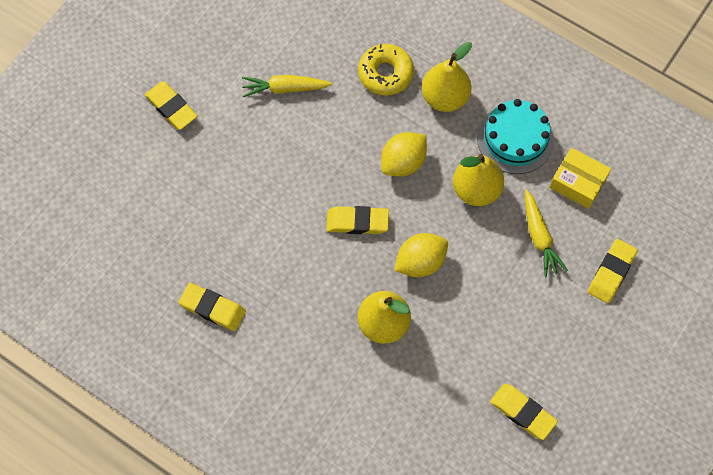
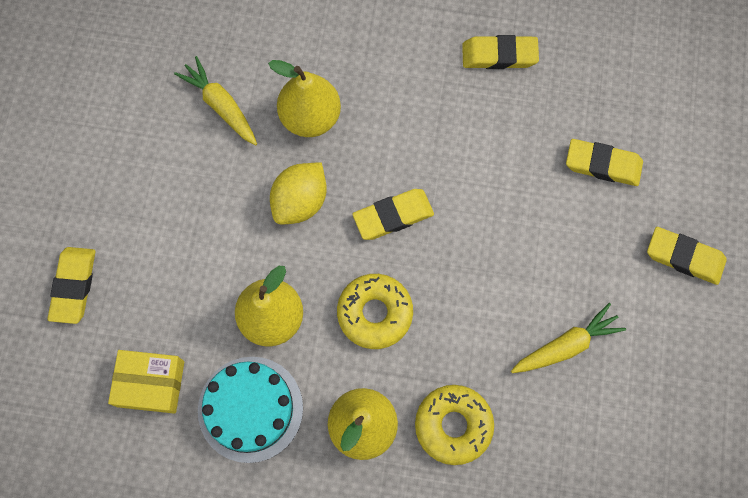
camera: 155 degrees right, 5 degrees up
yellow lemon [381,132,427,177] -> yellow donut [337,274,413,349]
yellow eraser [490,384,558,440] -> yellow eraser moved to [566,139,643,186]
yellow carrot [525,189,568,277] -> yellow carrot moved to [174,56,257,145]

